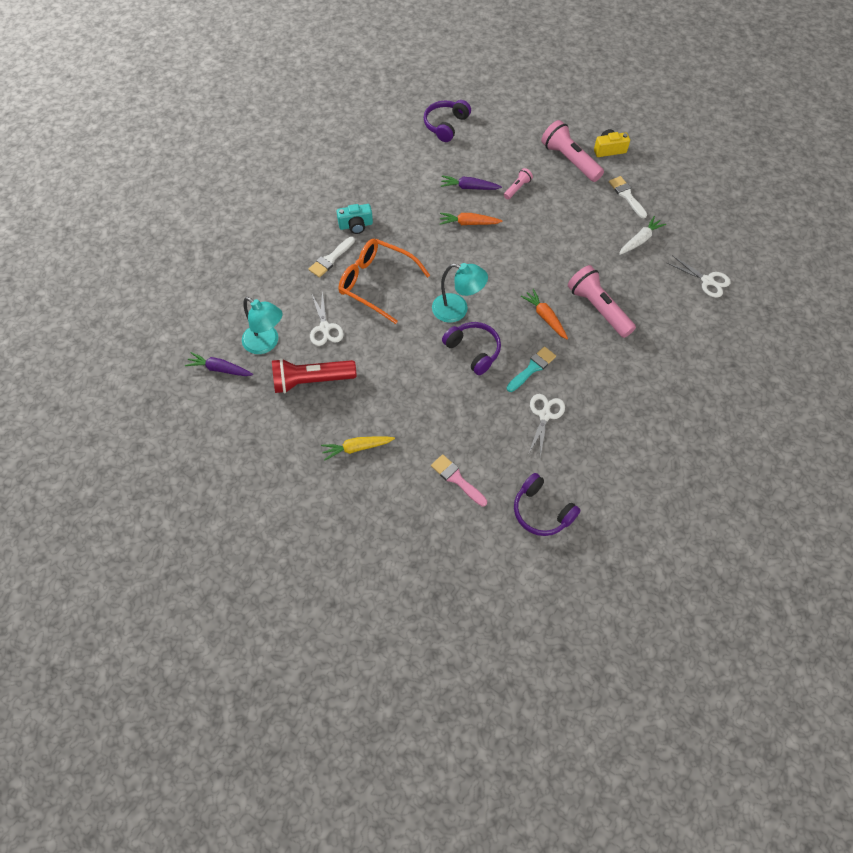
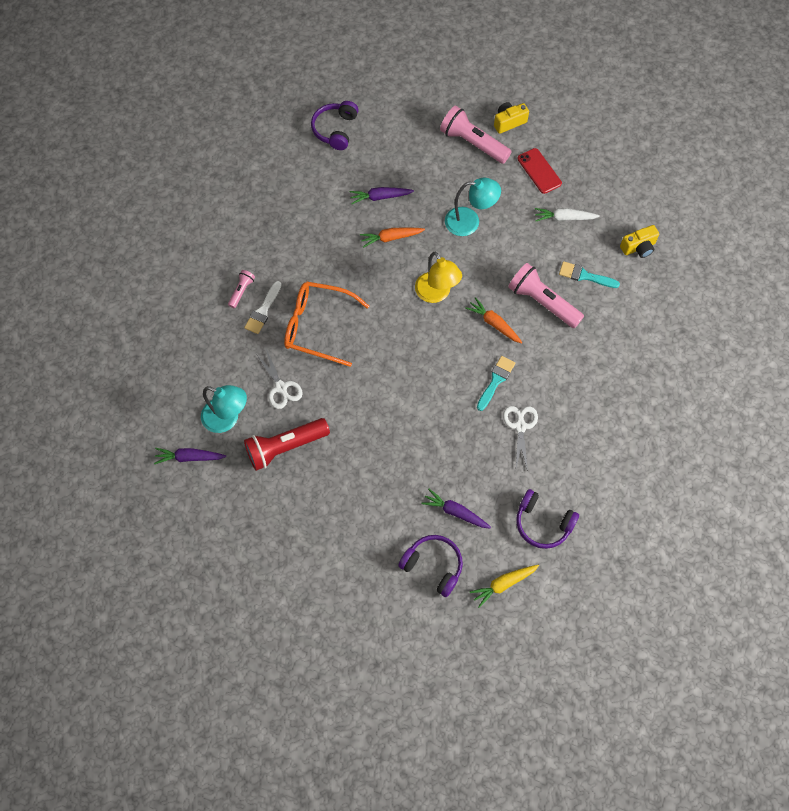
camera: 15 degrees left, 5 degrees up
yellow carrot [321,437,395,461] -> yellow carrot moved to [470,565,539,608]
turquoise camera [337,204,373,234] -> none
pink brush [431,454,487,507] -> purple carrot [421,489,491,529]
turquoise lamp [432,263,488,323] -> turquoise lamp moved to [445,177,501,236]
purple headphones [442,322,501,375] -> purple headphones moved to [398,535,463,597]
pink flashlight [504,168,533,199] -> pink flashlight moved to [228,270,255,308]
white brush [609,176,647,218] -> red phone [517,148,562,194]
white carrot [619,216,666,255] -> white carrot turned 120 degrees counterclockwise [535,208,600,221]
white scissors [667,255,731,298] -> yellow camera [620,225,659,258]
none -> yellow lamp [415,251,462,303]
none -> turquoise brush [559,261,620,288]

